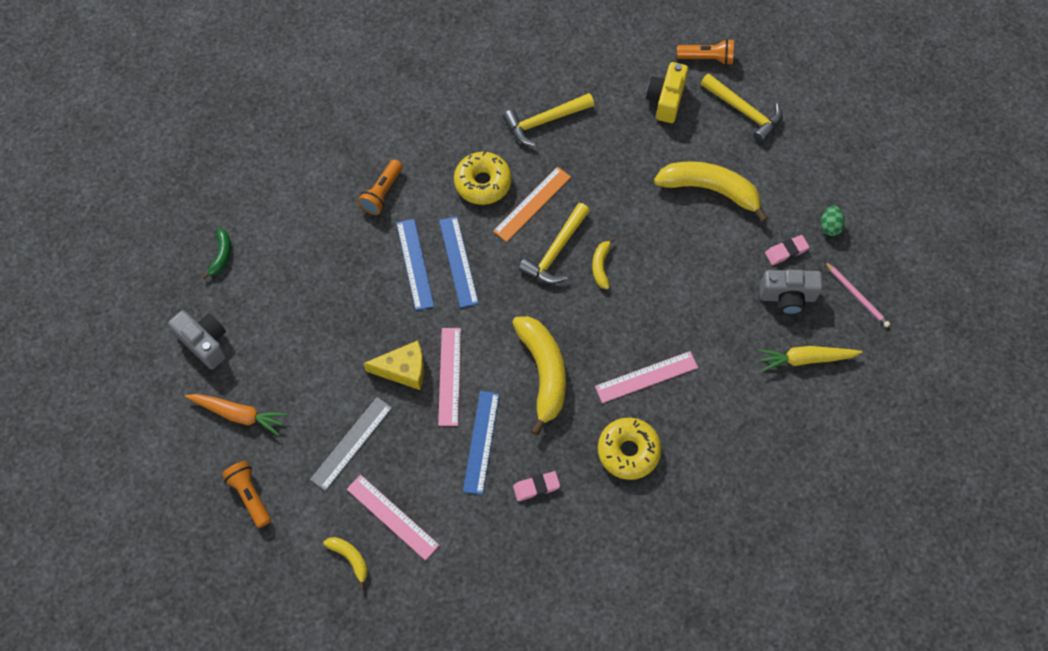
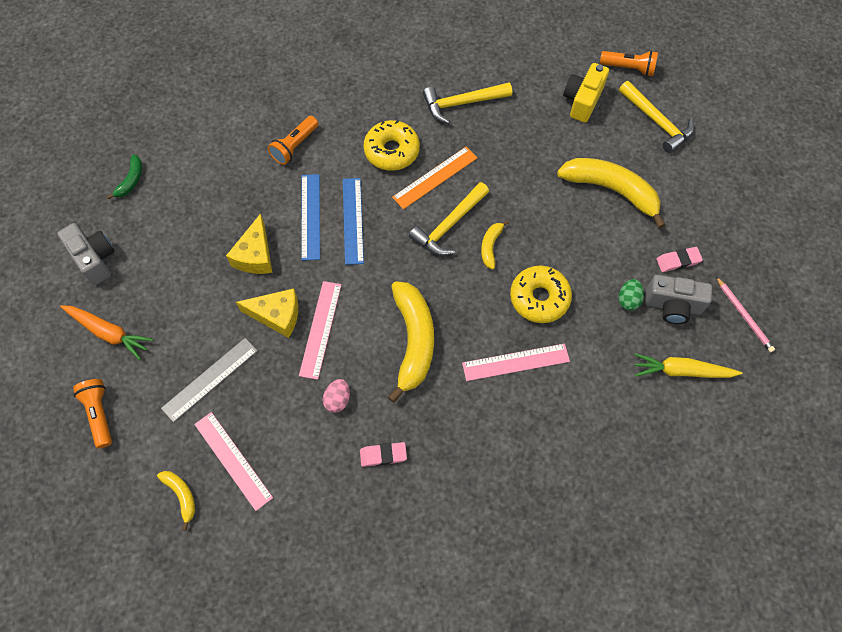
camera: 10 degrees right, 0 degrees up
blue ruler [463,391,499,495] -> pink egg [323,379,350,413]
yellow donut [598,418,662,480] -> yellow donut moved to [510,265,572,323]
green egg [821,206,845,236] -> green egg moved to [618,279,644,310]
none -> yellow cheese [226,213,272,274]

